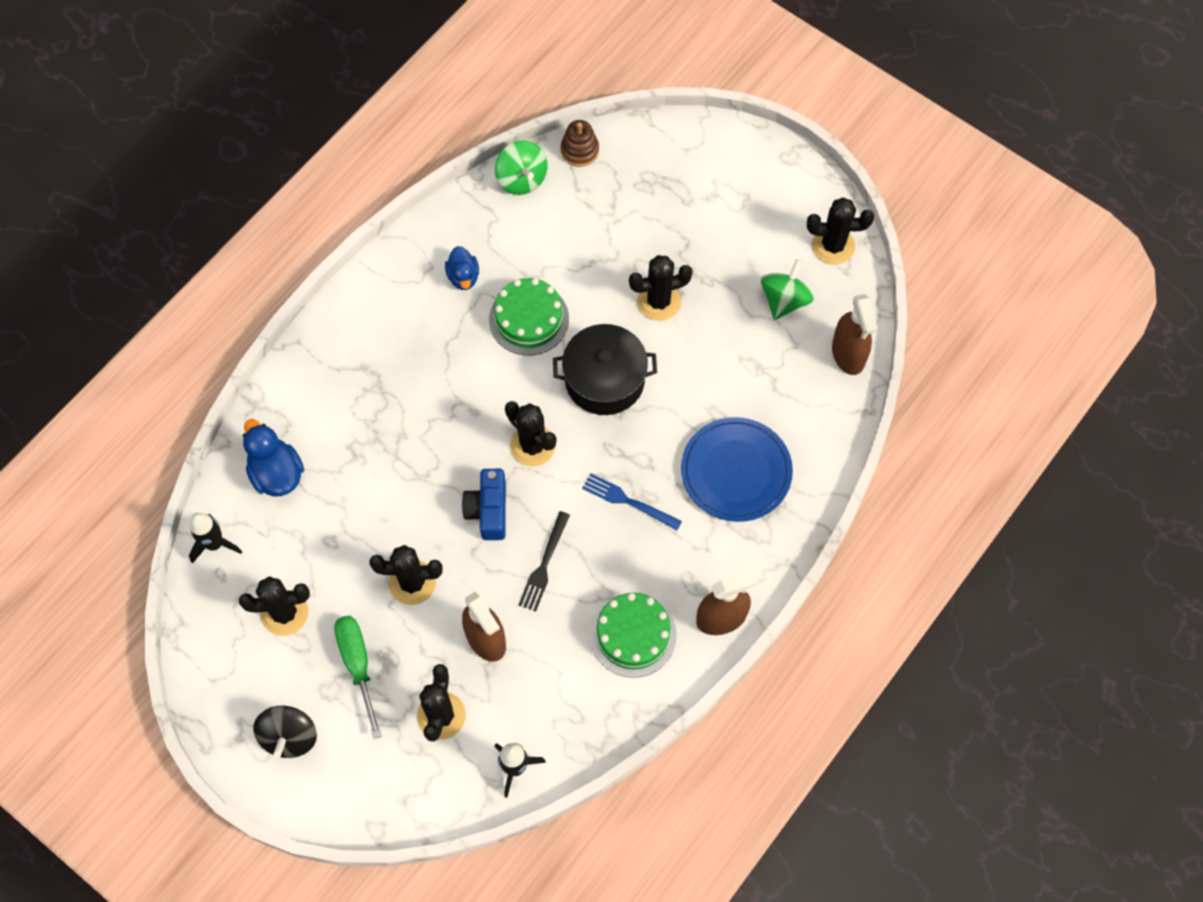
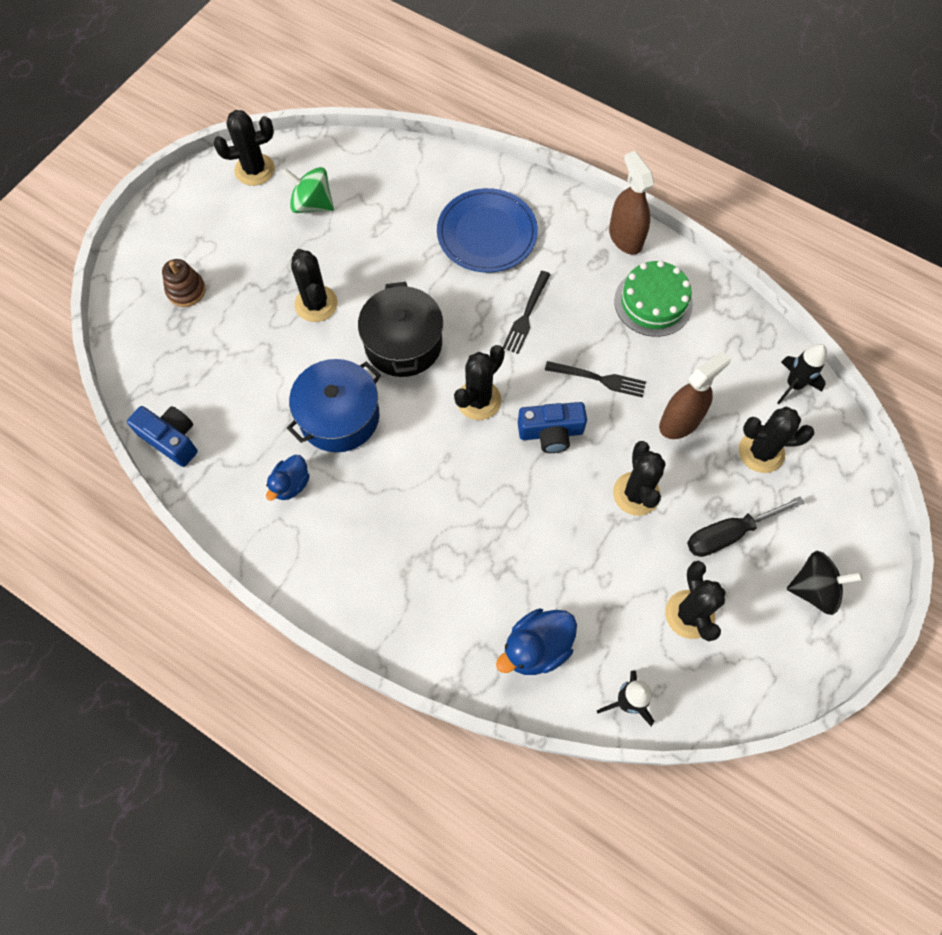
camera: 95 degrees left, 0 degrees up
green screwdriver [334,616,382,739] -> black screwdriver [687,496,804,557]
blue duck [445,246,479,290] -> blue duck turned 135 degrees clockwise [266,455,310,501]
green cake [489,278,569,356] -> blue pot [287,359,381,452]
green spinning top [495,140,547,195] -> blue camera [127,406,198,467]
brown stacking toy [561,120,599,167] -> brown stacking toy moved to [162,259,206,307]
blue fork [582,473,682,530] -> black fork [503,271,551,354]
black cactus [807,197,874,264] -> black cactus turned 75 degrees clockwise [213,110,275,186]
brown spray bottle [832,294,878,375] -> none

